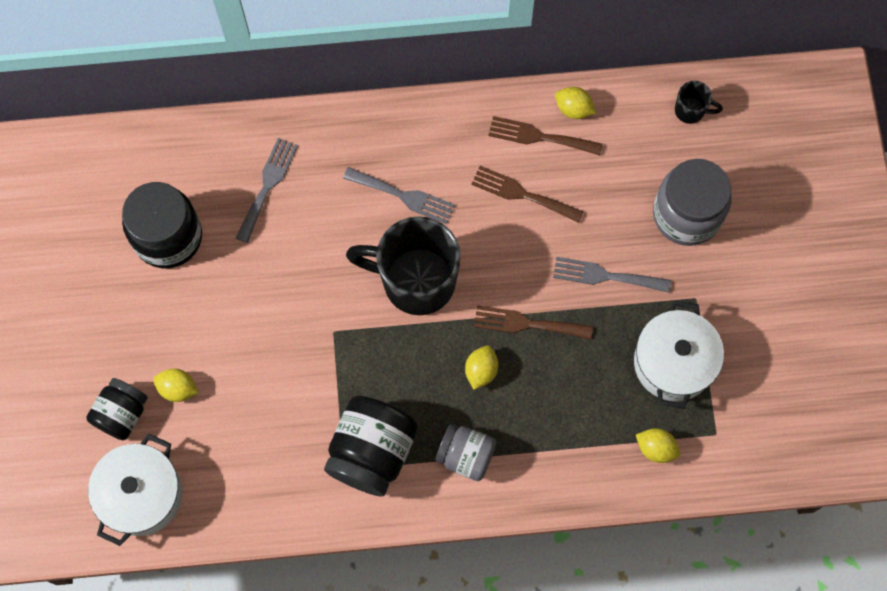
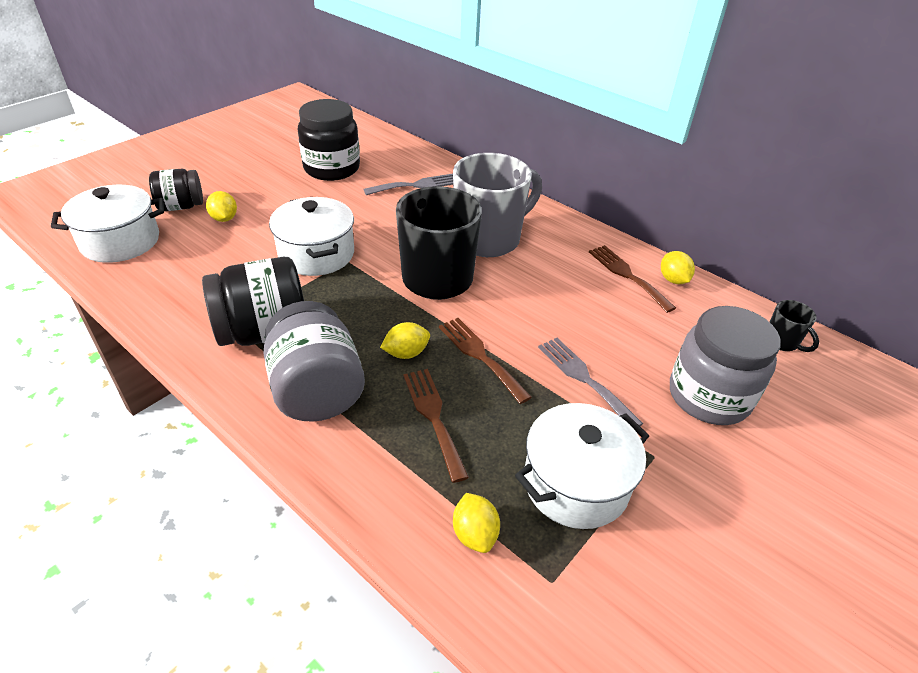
camera: 45 degrees right, 30 degrees down
grey fork [343,167,455,224] -> grey mug [453,153,542,257]
grey jar [436,424,497,481] -> grey jar [263,301,365,422], size x1.61
brown fork [471,166,584,223] -> brown fork moved to [403,369,469,483]
none -> white pot [269,197,354,276]

